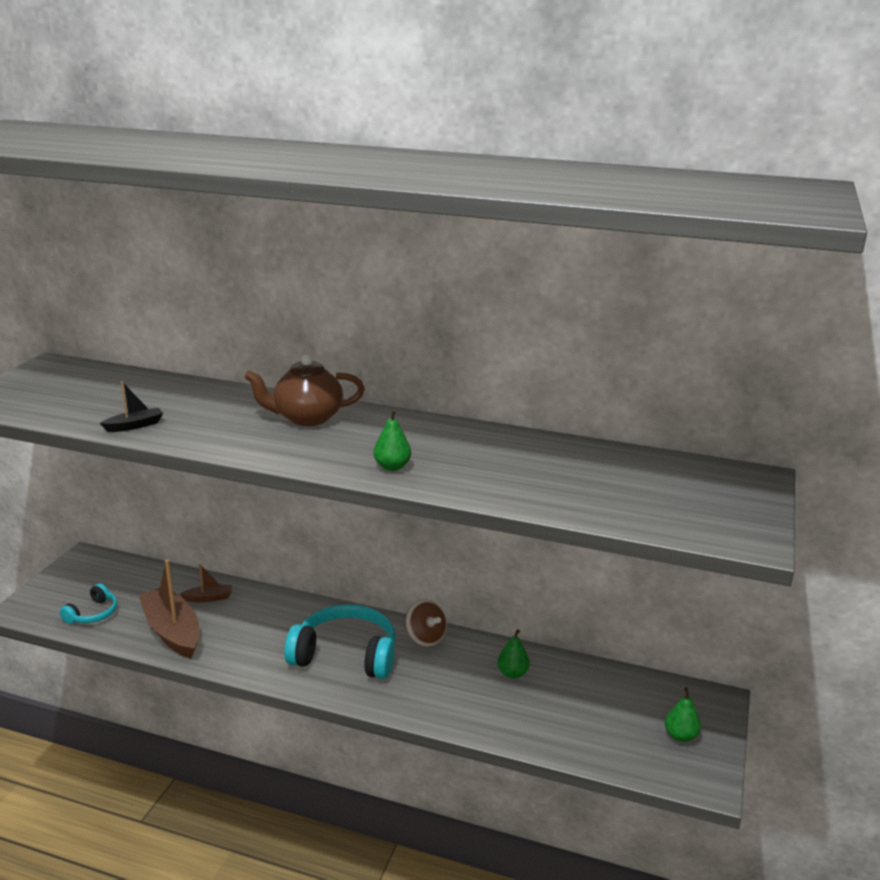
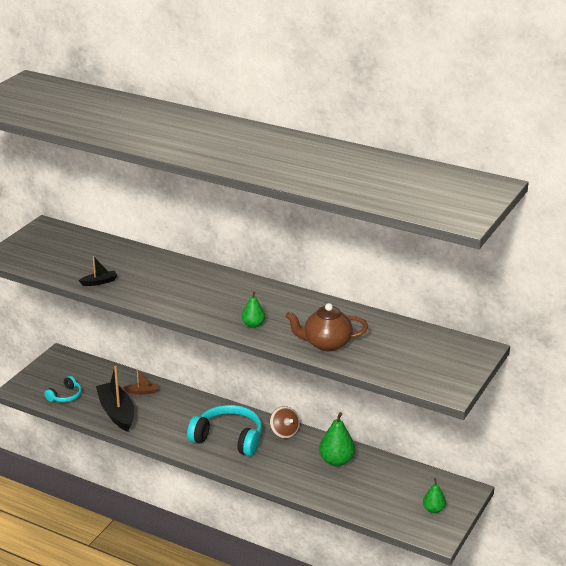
camera: 10 degrees right, 5 degrees up
brown boat [139,559,199,659] -> black boat [96,366,134,432]
brown teapot [245,355,365,426] -> brown teapot moved to [286,303,368,352]
green pear [497,629,530,679] -> green pear [319,412,355,466], size x1.65

